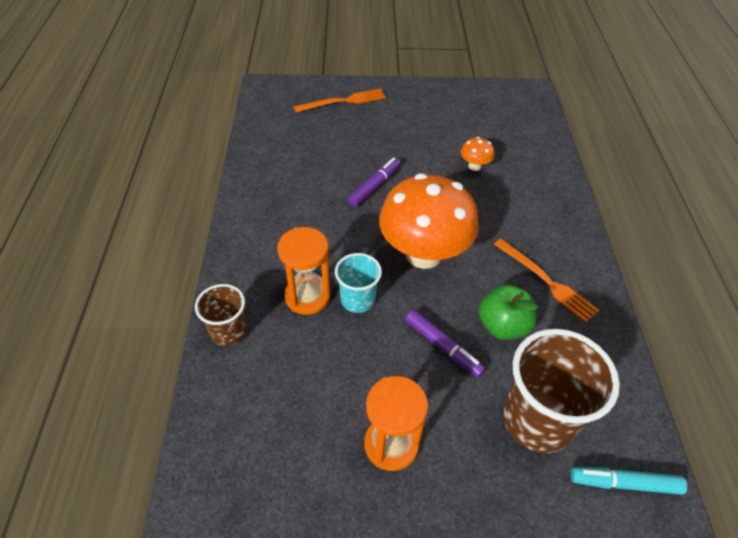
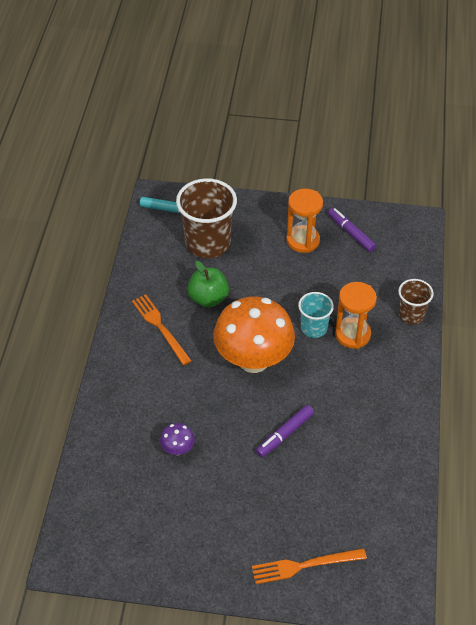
camera: 170 degrees left, 0 degrees up
purple marker [405,310,486,378] -> purple marker moved to [328,208,376,252]
orange mushroom [461,137,495,171] -> purple mushroom [160,423,195,455]

